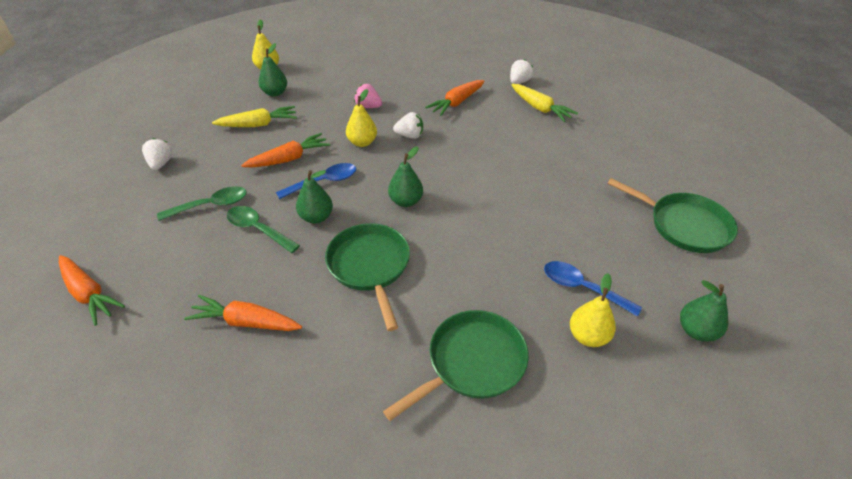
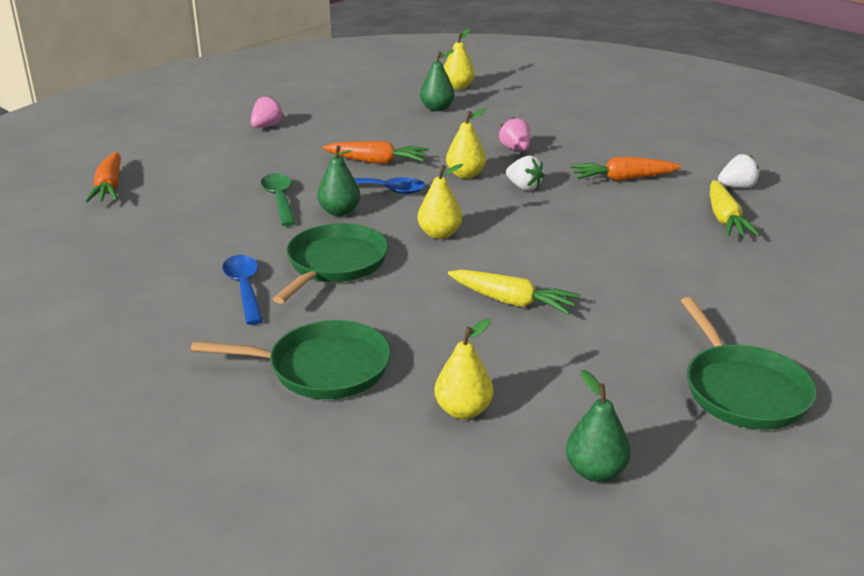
camera: 40 degrees right, 15 degrees down
white strawberry [142,138,173,170] -> pink strawberry [251,96,284,128]
green spoon [157,186,247,221] -> none
orange carrot [184,295,302,331] -> none
yellow carrot [212,106,297,127] -> yellow carrot moved to [448,270,581,315]
green pear [388,146,423,207] -> yellow pear [417,164,463,239]
blue spoon [544,261,642,317] -> blue spoon moved to [222,255,263,325]

